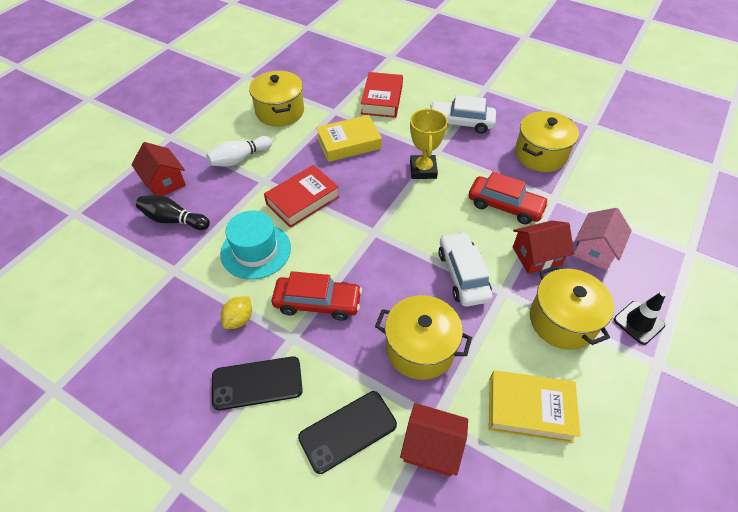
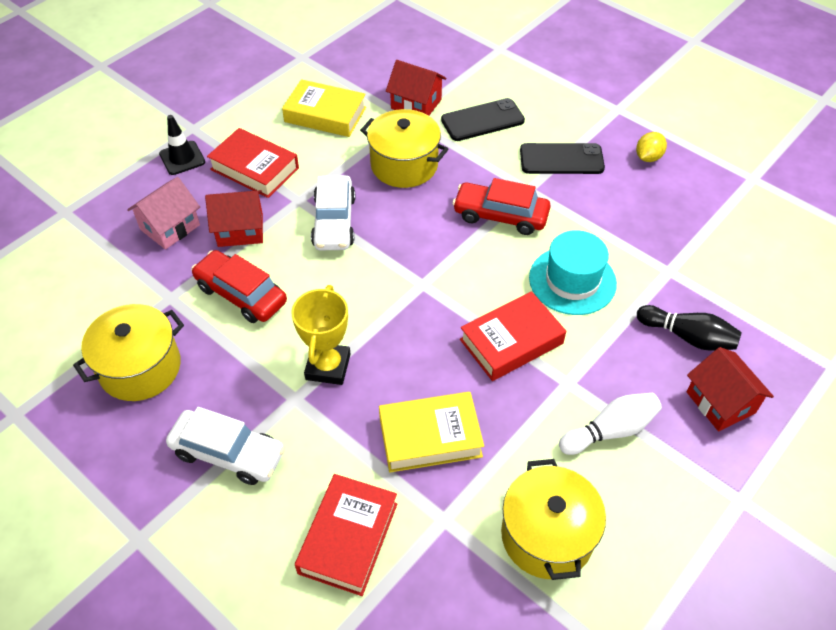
camera: 170 degrees left, 0 degrees up
yellow lemon [221,296,252,329] -> yellow lemon moved to [636,132,667,162]
yellow pot [530,266,614,350] -> red book [207,128,299,198]

